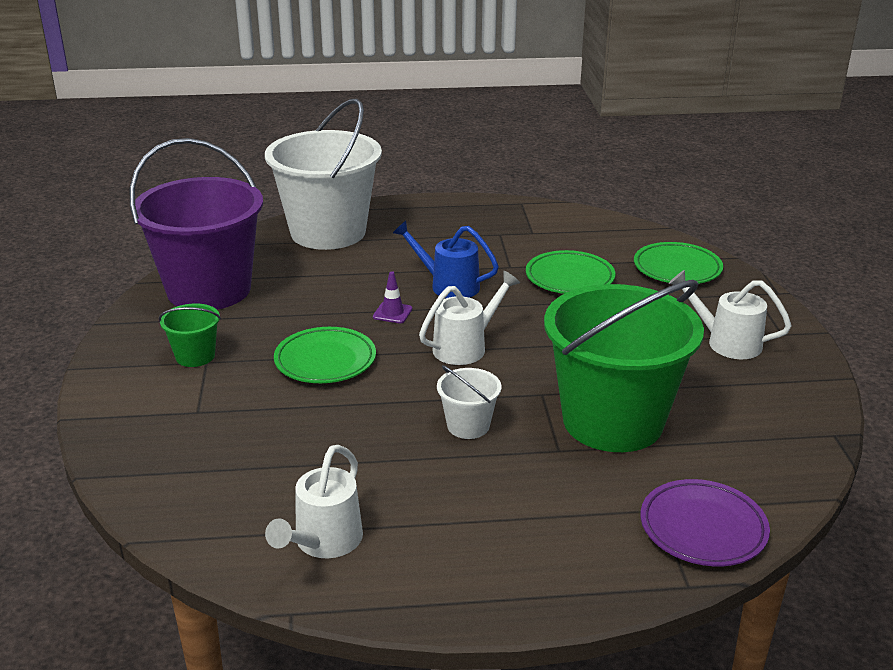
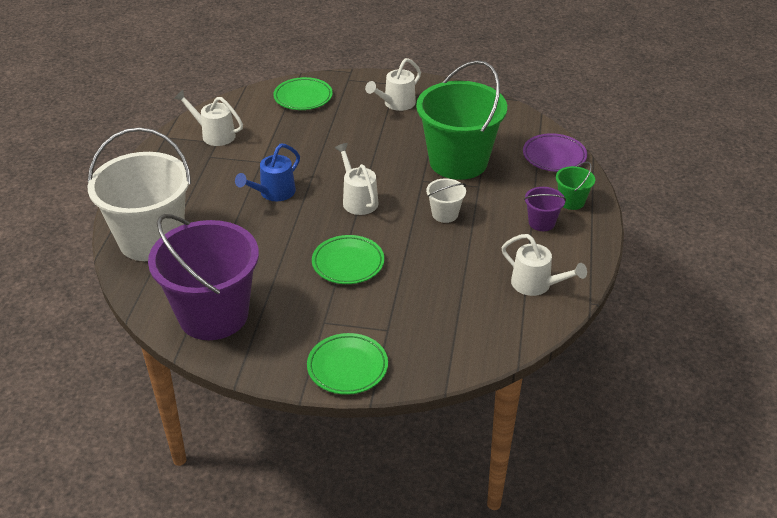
camera: 75 degrees left, 10 degrees up
green bucket [159,304,221,367] -> green bucket moved to [556,162,595,210]
purple traffic cone [373,271,413,323] -> none
green plate [526,250,615,294] -> green plate moved to [307,333,388,395]
none -> white watering can [174,90,243,146]
none -> purple bucket [524,187,566,231]

